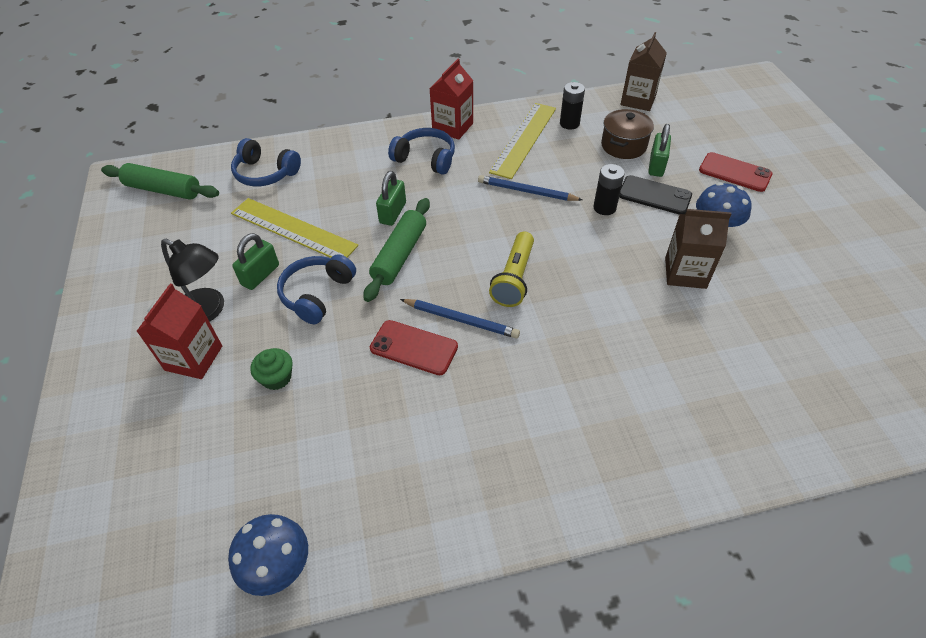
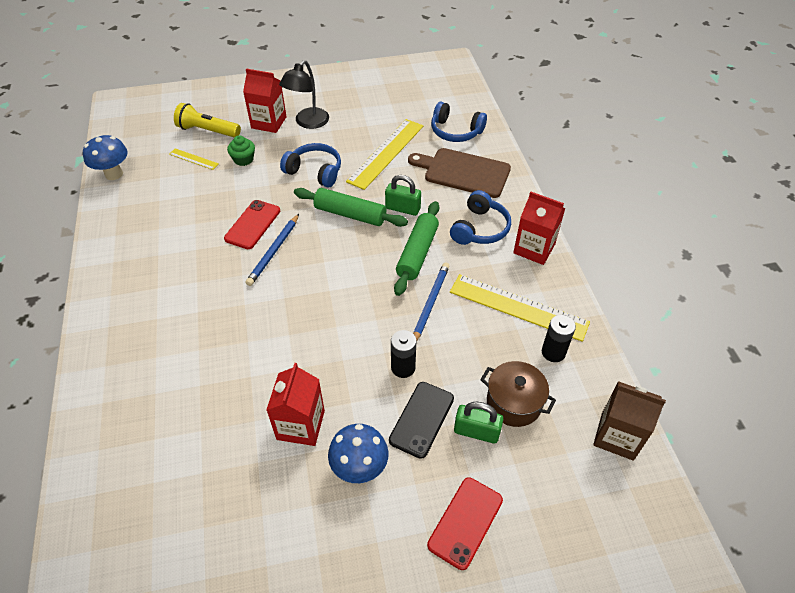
camera: 90 degrees right, 0 degrees up
green rolling pin [101,163,219,200] -> green rolling pin moved to [394,201,439,296]
blue headphones [231,138,301,186] -> blue headphones turned 90 degrees counterclockwise [431,102,487,142]
green padlock [232,233,279,290] -> none
yellow flashlight [489,232,534,307] -> yellow flashlight moved to [174,103,241,138]
brown carton [665,209,731,289] -> red carton [266,363,325,446]
none -> yellow ruler [169,148,219,170]
none -> brown cutting board [408,148,511,198]

